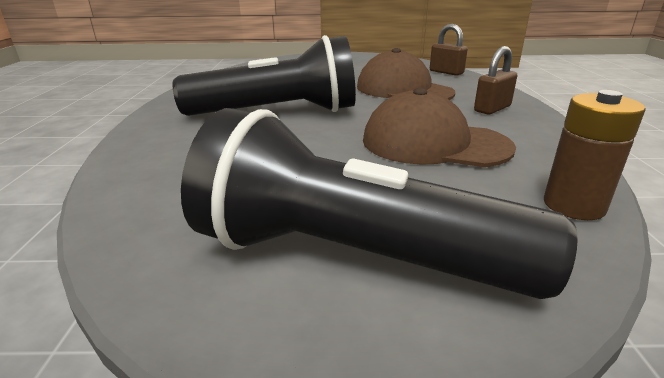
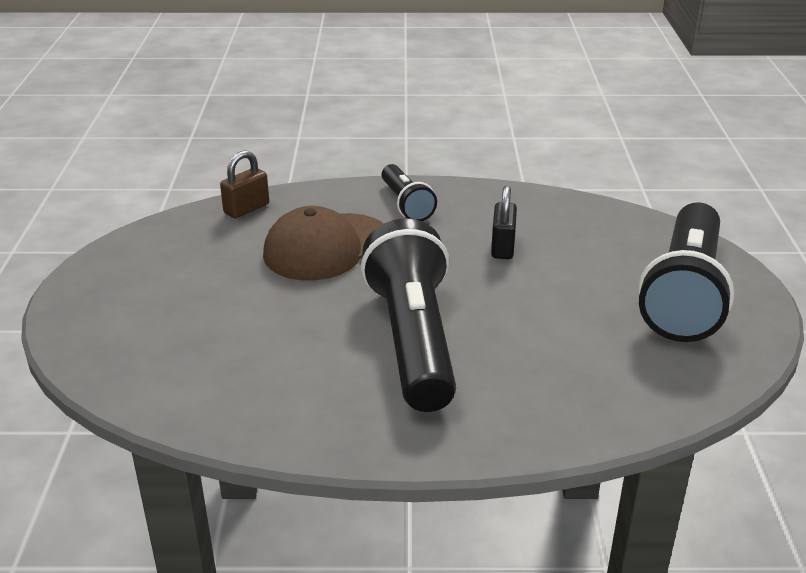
camera: 90 degrees left, 5 degrees up
brown cap [363,88,516,167] -> black padlock [491,185,517,259]
brown padlock [474,46,517,115] -> black flashlight [382,164,437,221]
brown battery [544,90,646,220] -> none

